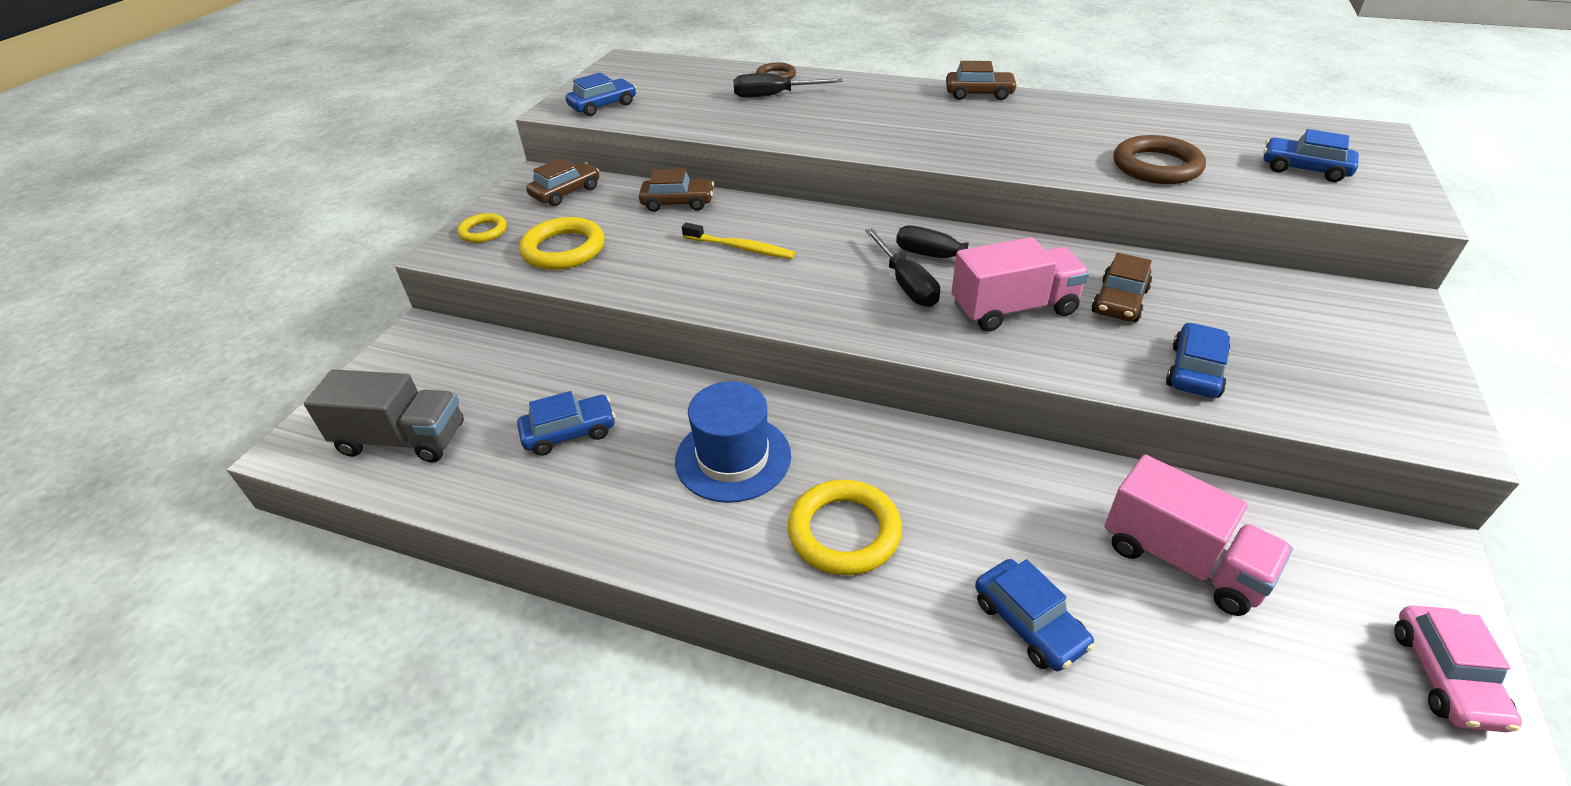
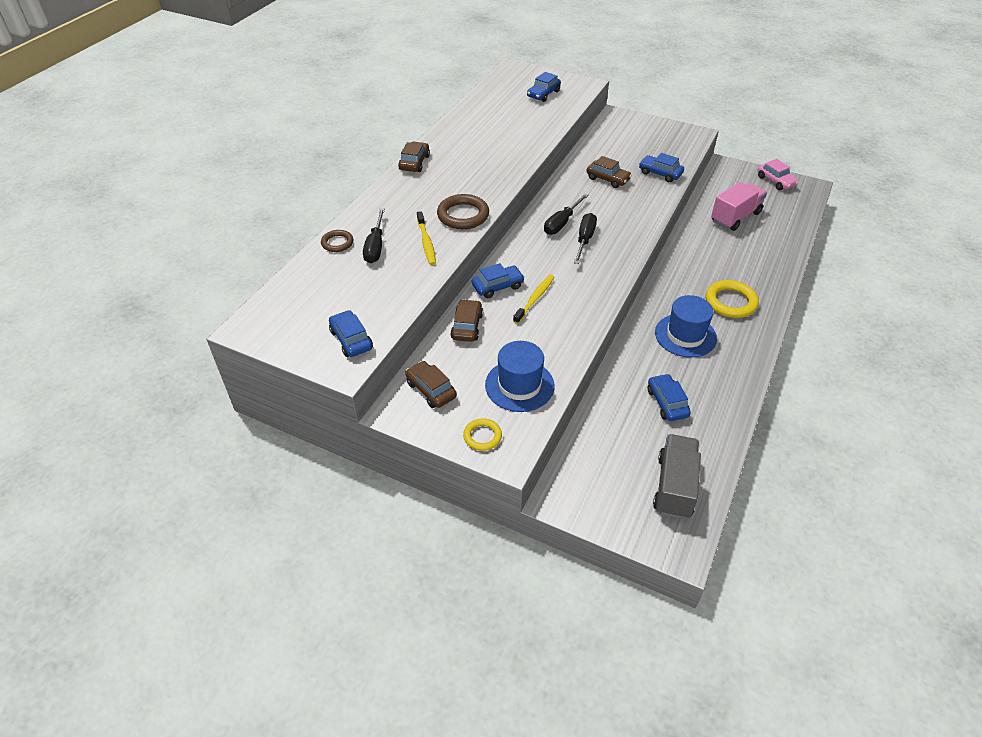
camera: 85 degrees left, 5 degrees up
yellow ring [519,217,605,270] -> blue hat [485,341,554,412]
black screwdriver [865,228,940,307] -> black screwdriver turned 60 degrees counterclockwise [574,213,597,264]
pink truck [952,237,1090,332] -> none
blue car [975,559,1095,671] -> blue car moved to [472,263,525,298]
brown ring [1114,135,1206,184] -> brown ring moved to [437,194,489,229]
pink car [1394,605,1522,732] -> pink car turned 45 degrees clockwise [758,159,798,190]
none -> yellow toothbrush [417,211,436,265]

